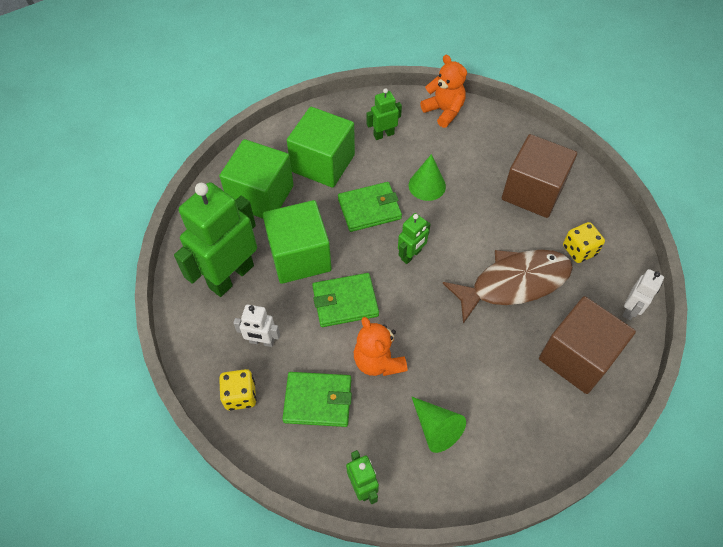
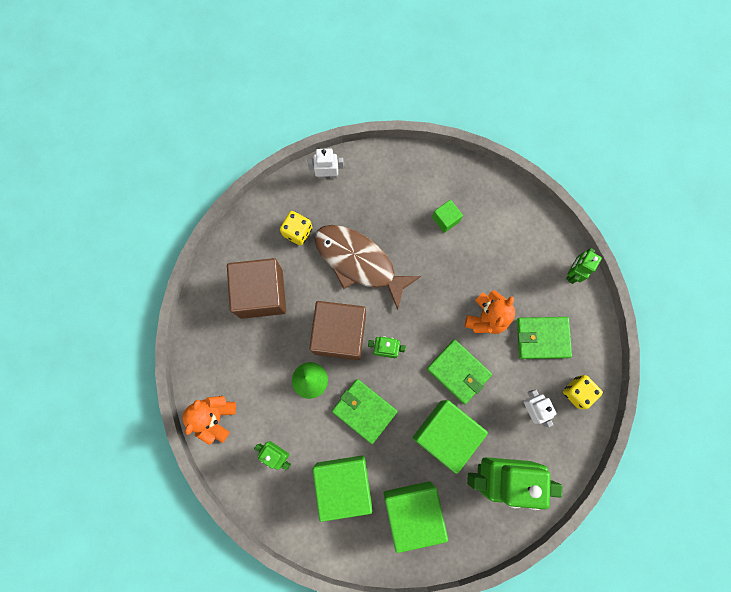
camera: 125 degrees left, 20 degrees up
green wallet [282,372,352,427] -> green wallet turned 60 degrees counterclockwise [517,317,572,359]
green cone [412,397,466,453] -> none
brown cube [539,296,636,394] -> brown cube moved to [309,301,366,360]
none -> green cube [432,200,463,233]

